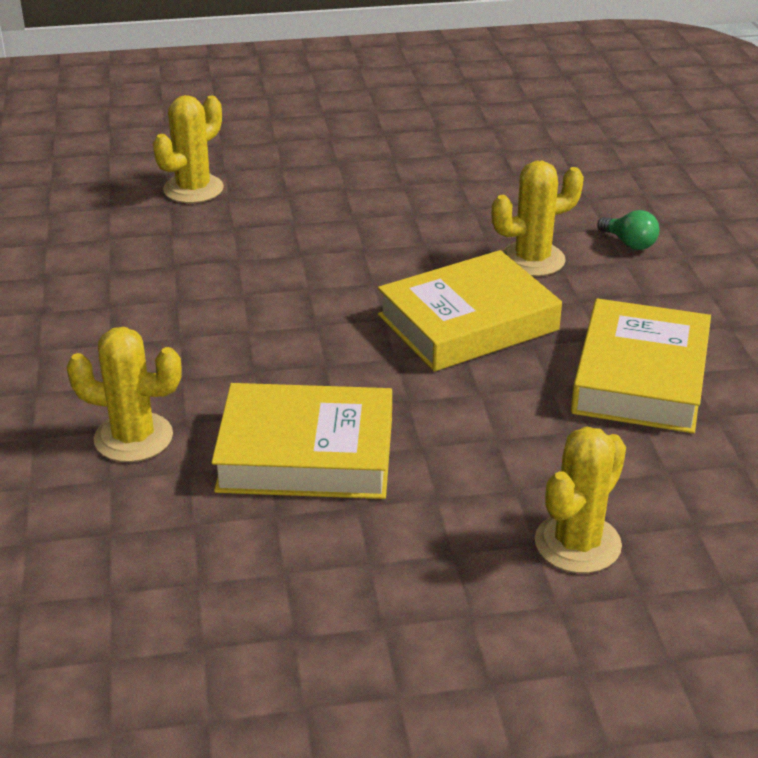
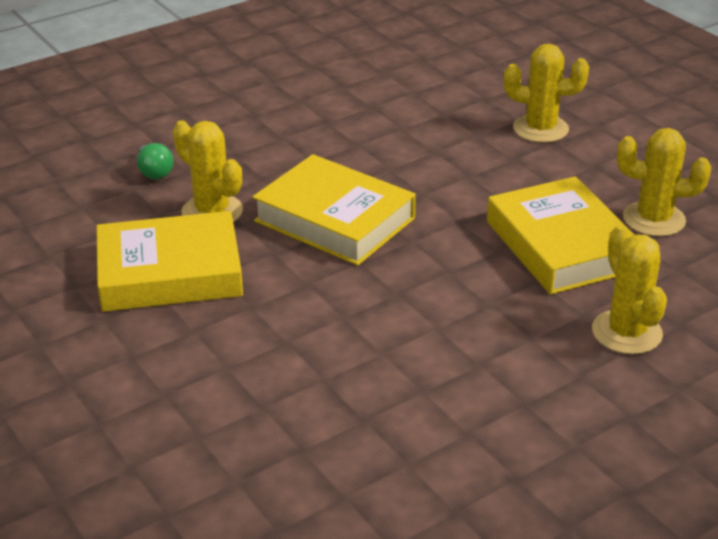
camera: 115 degrees left, 0 degrees up
yellow cactus [153,95,224,203] -> yellow cactus moved to [617,128,711,237]
yellow book [571,298,711,433] -> yellow book moved to [96,211,243,312]
green light bulb [597,210,659,250] -> green light bulb turned 135 degrees clockwise [137,143,174,179]

